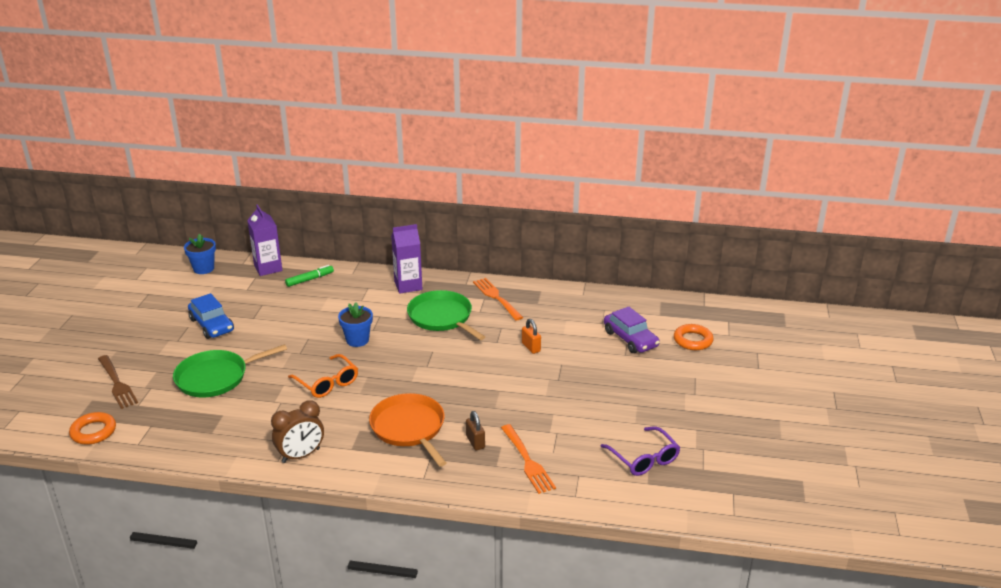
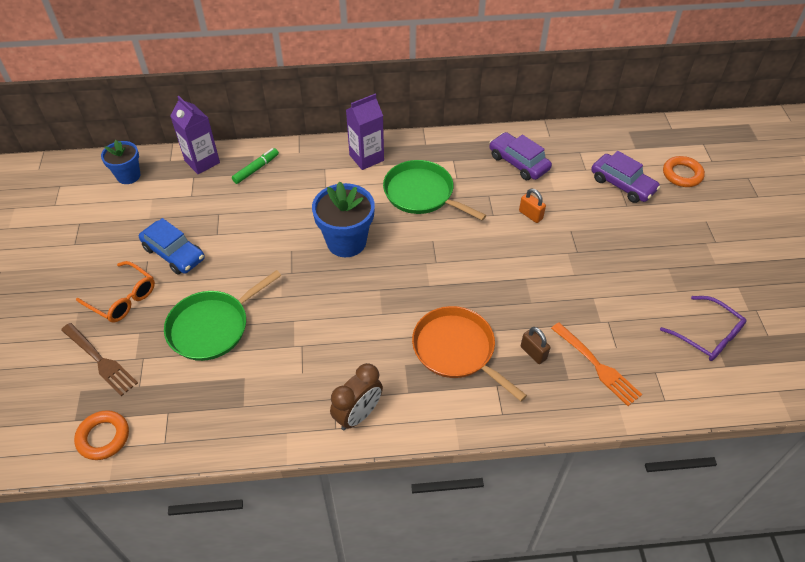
camera: 15 degrees left, 20 degrees up
orange glasses [288,354,358,398] -> orange glasses moved to [76,261,155,323]
blue flower pot [338,302,373,347] -> blue flower pot [312,181,375,257], size x1.59
orange fork [473,278,523,321] -> none
none -> purple car [489,132,552,180]

